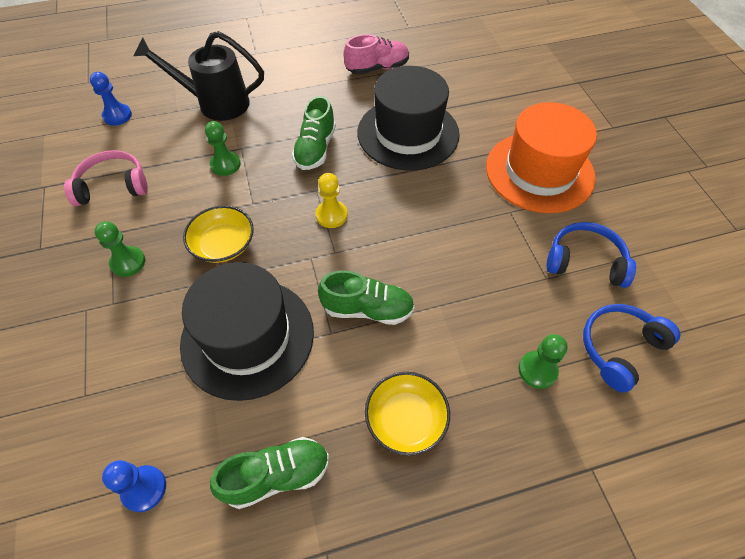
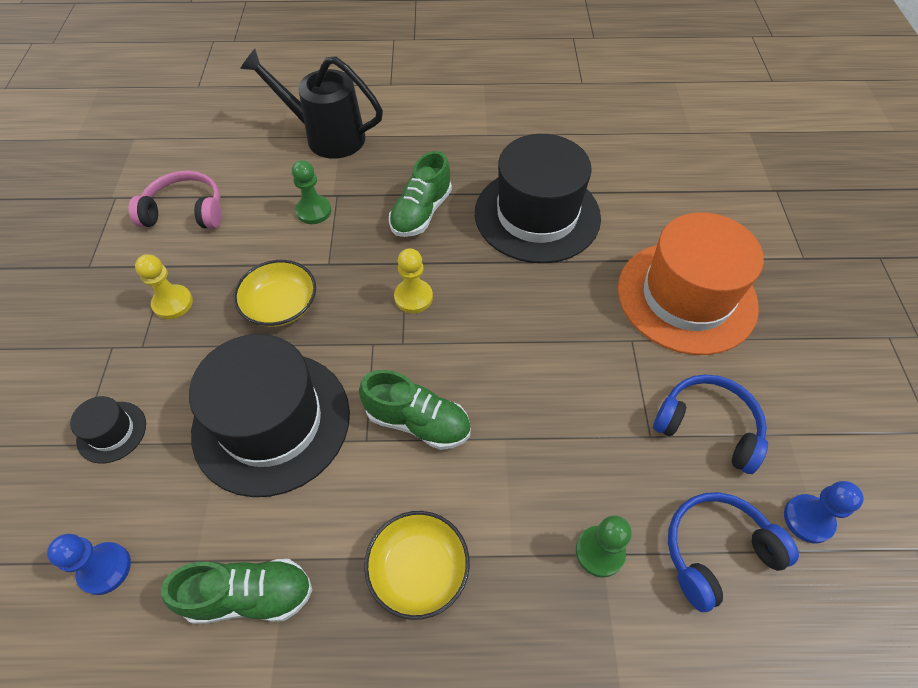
camera: 15 degrees right, 0 degrees up
blue pawn [90,72,132,126] -> blue pawn moved to [784,481,864,544]
green pawn [94,221,146,277] -> yellow pawn [135,254,193,319]
pink shoe [344,34,409,75] -> none
none -> black hat [70,396,146,464]

